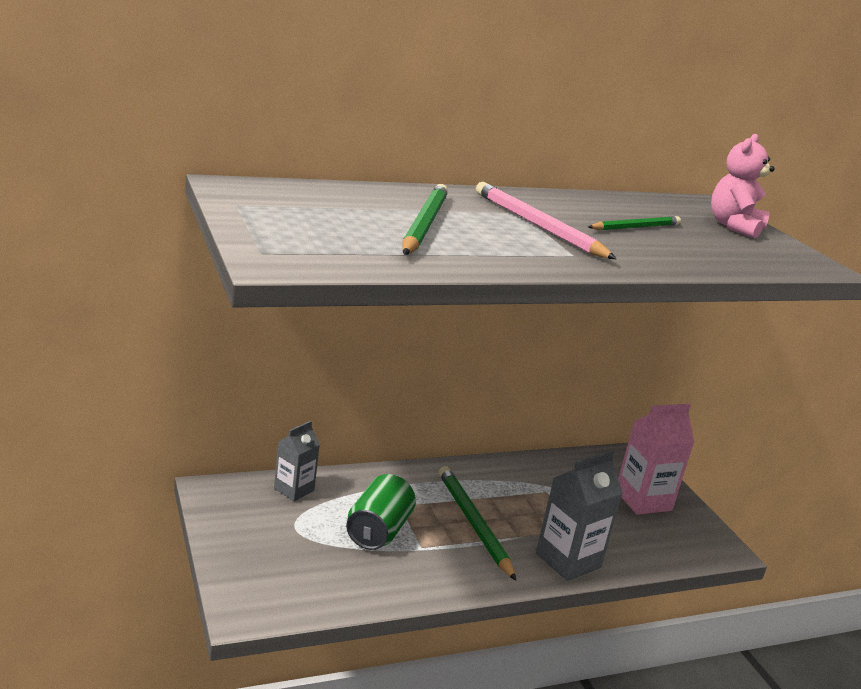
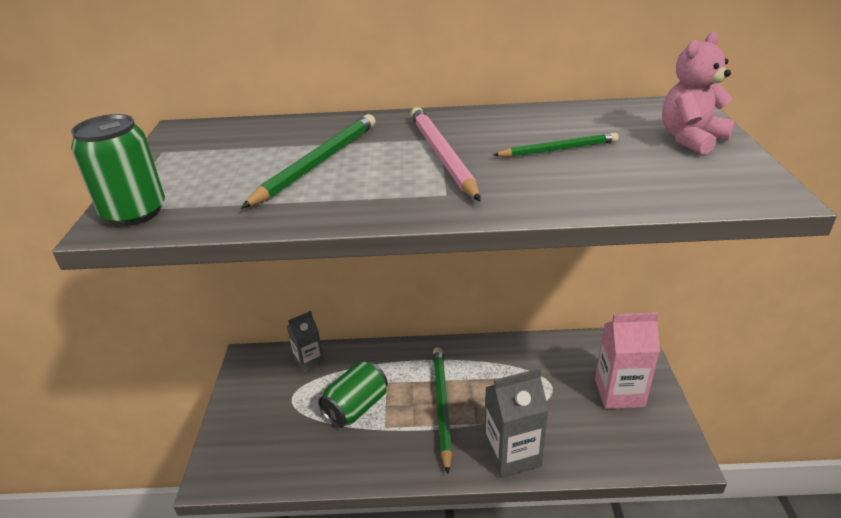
camera: 25 degrees right, 10 degrees up
none -> green can [71,114,165,226]

